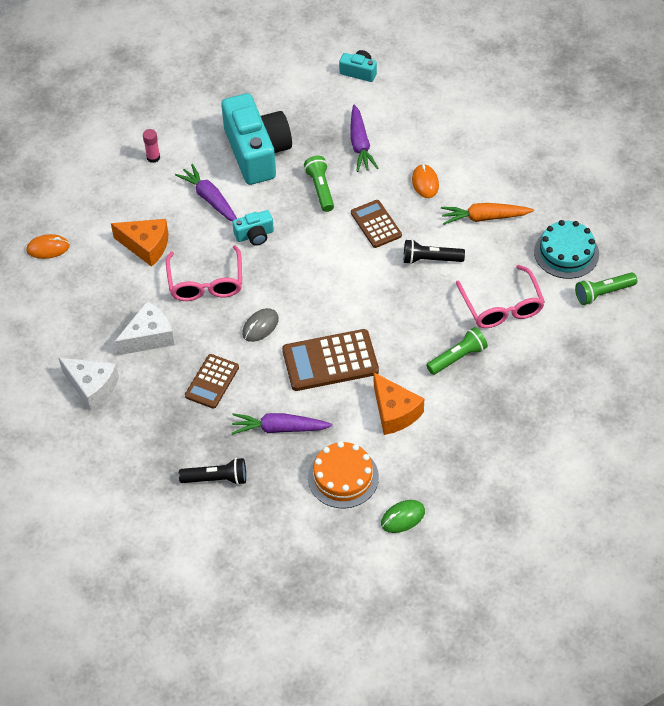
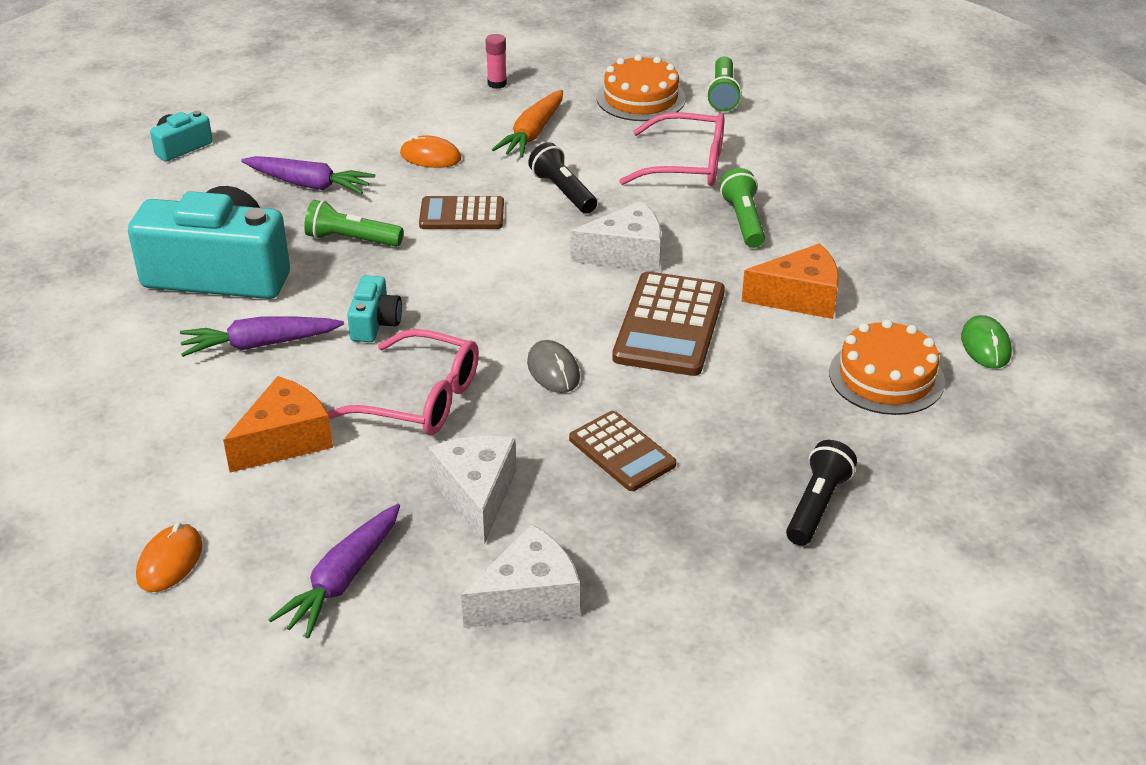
camera: 65 degrees left, 15 degrees down
pink glue stick [143,129,160,163] -> pink glue stick moved to [485,34,507,89]
purple carrot [232,413,332,435] -> purple carrot moved to [268,504,400,638]
black flashlight [404,239,465,264] -> black flashlight turned 120 degrees clockwise [528,142,597,214]
turquoise cake [534,220,599,279] -> orange cake [596,54,686,121]
none -> white cheese [571,201,661,272]

